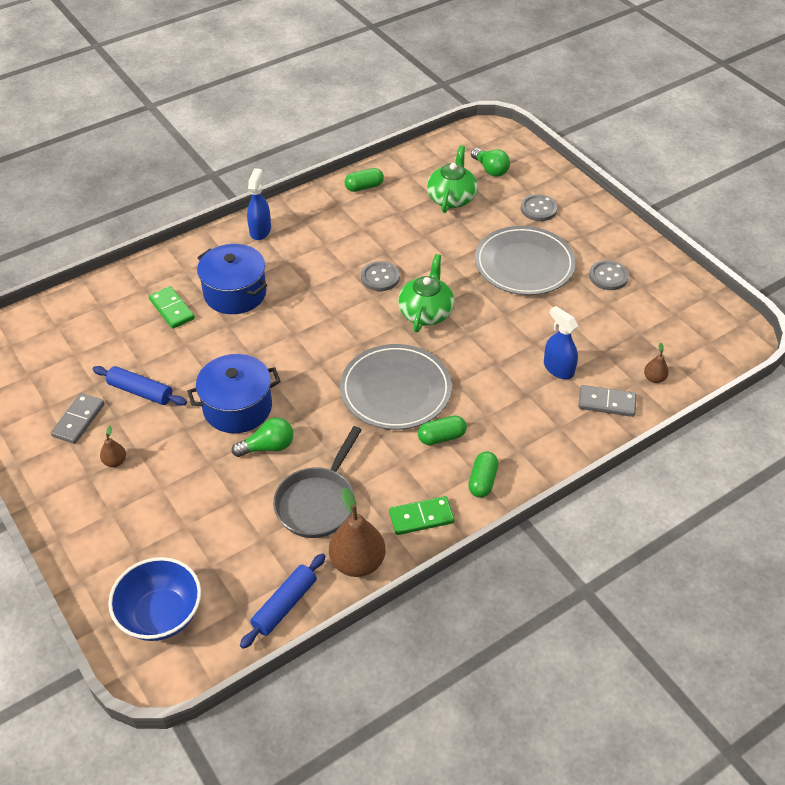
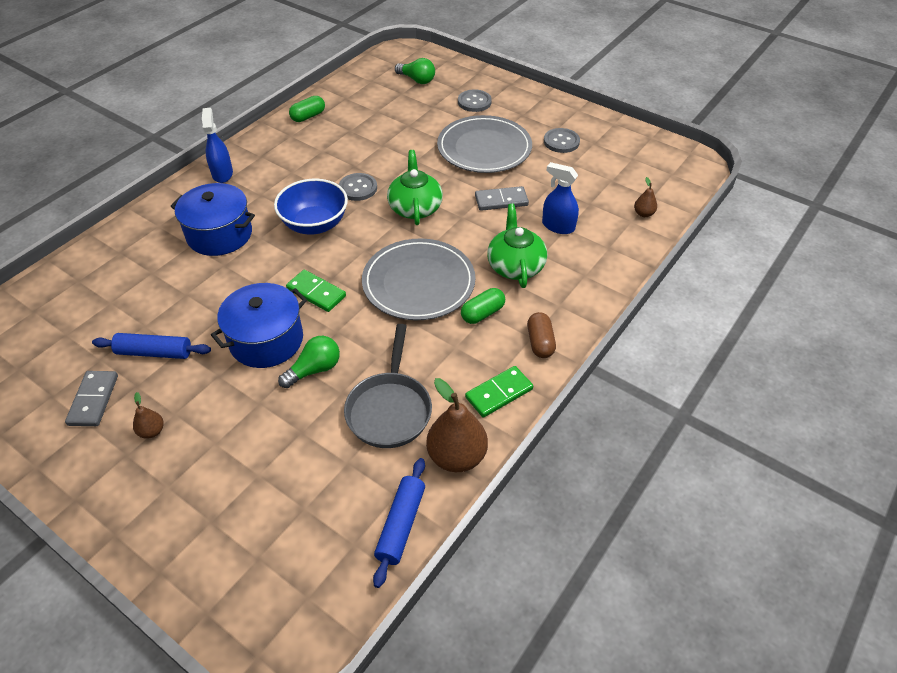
camera: 20 degrees left, 0 degrees up
blue bowl [108,557,201,641] -> blue bowl moved to [274,179,348,235]
green domino [149,286,195,329] -> green domino moved to [286,270,346,312]
green teapot [427,145,478,213] -> green teapot moved to [487,204,547,288]
green capsule [468,452,498,498] -> brown capsule [527,312,556,358]
grey domino [578,385,637,417] -> grey domino moved to [475,186,529,211]

